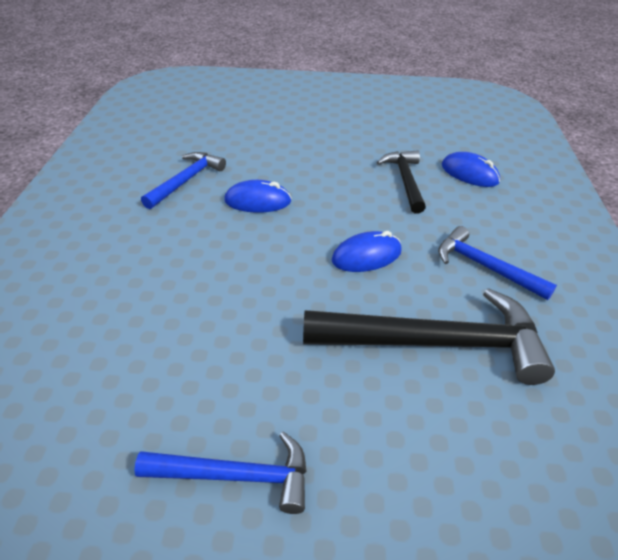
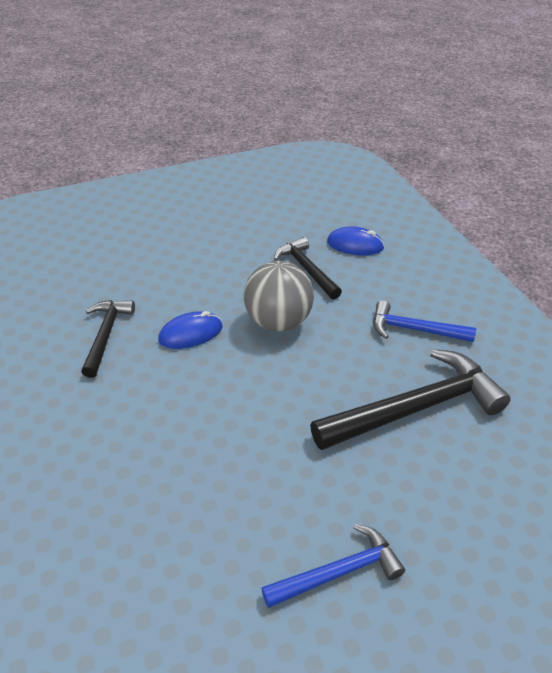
camera: 25 degrees left, 0 degrees up
blue hammer [141,152,226,209] -> black hammer [81,300,135,378]
blue mouse [331,231,402,272] -> none
none -> grey ball [244,261,314,331]

